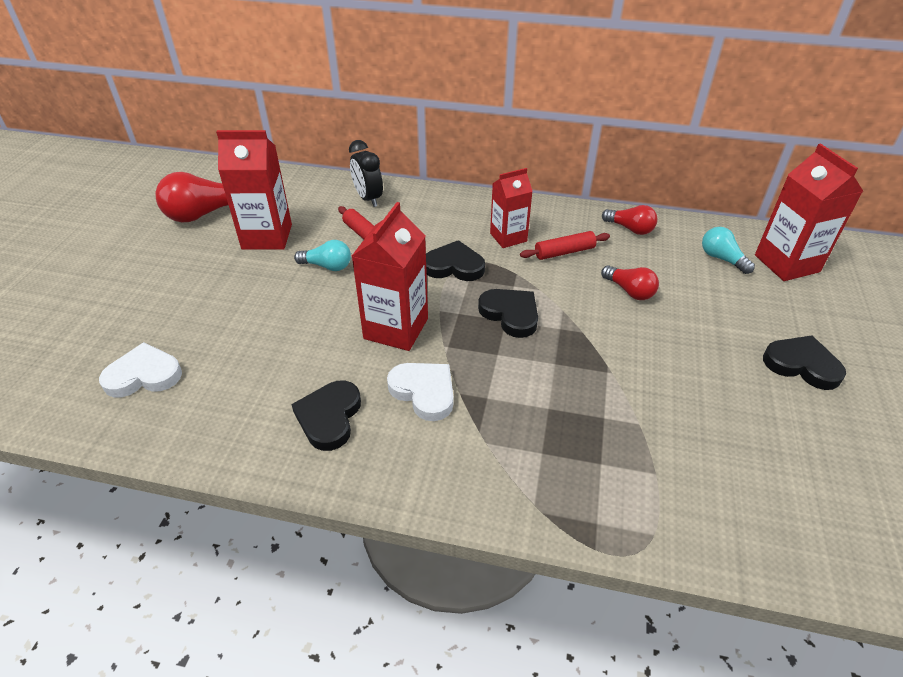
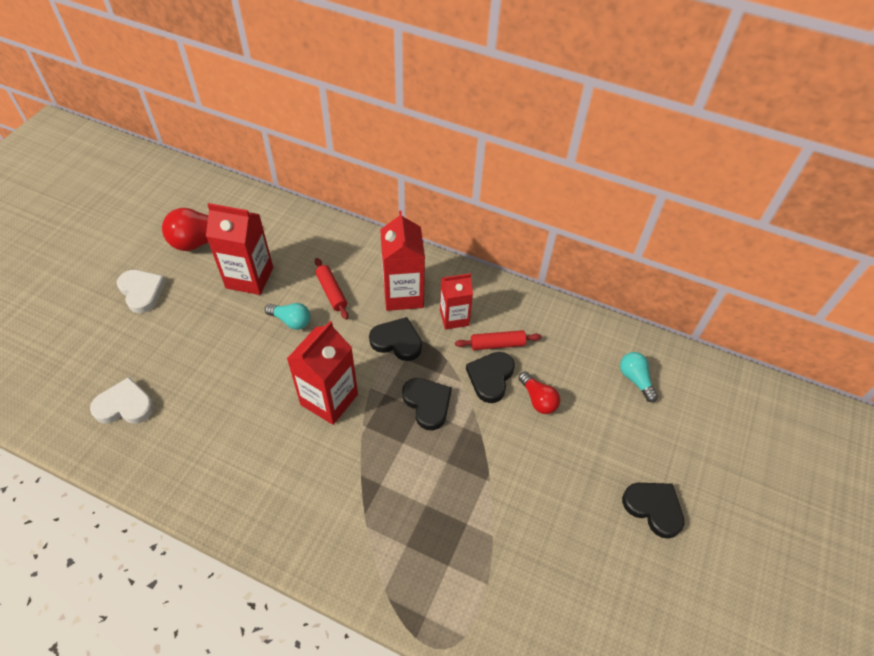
camera: 10 degrees right, 10 degrees up
black heart [291,381,361,451] -> black heart moved to [466,352,515,403]
black clock [349,140,383,207] -> none
white heart [387,363,453,421] -> white heart moved to [117,270,166,313]
red light bulb [602,205,658,235] -> none
red carton [755,144,863,281] -> red carton moved to [380,211,425,311]

